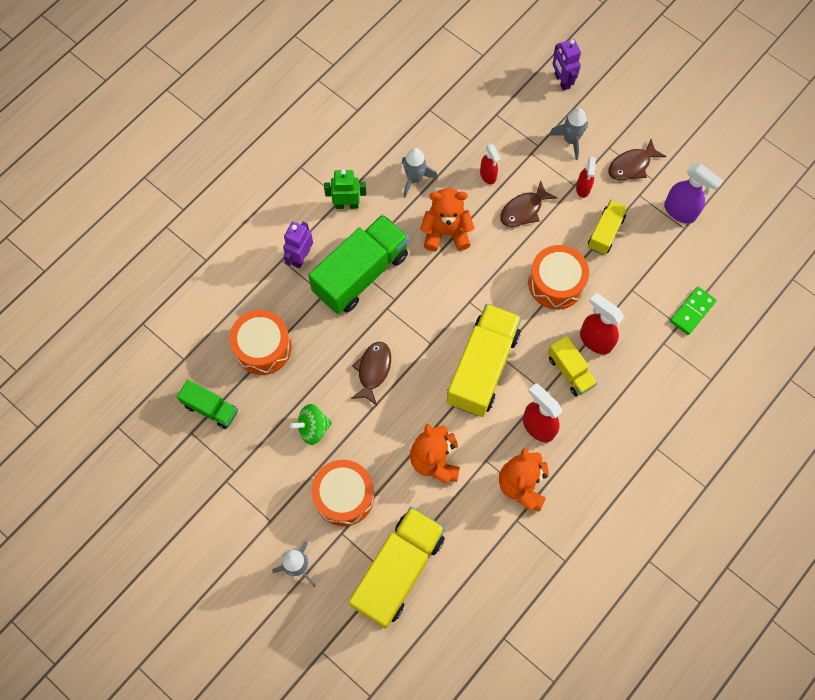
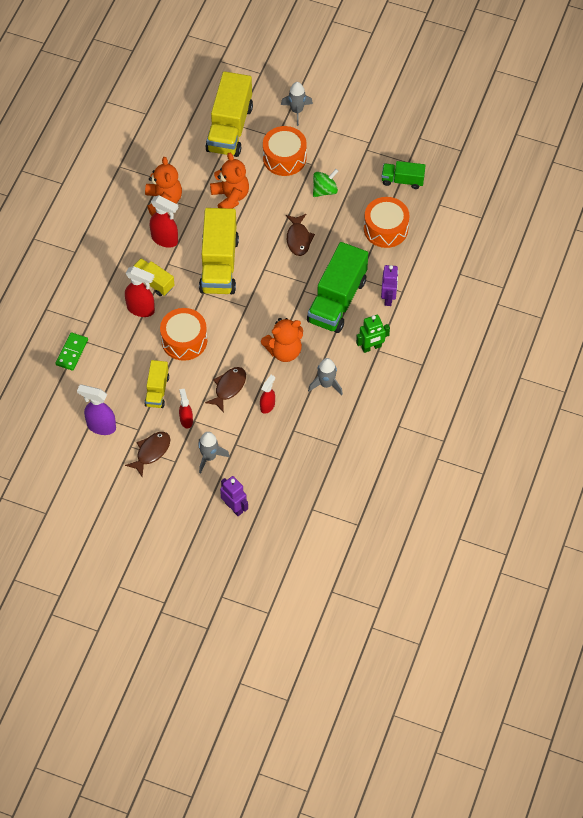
camera: 160 degrees right, 10 degrees down
red spray bottle [480,143,501,184] -> red spray bottle turned 75 degrees clockwise [260,375,275,414]

